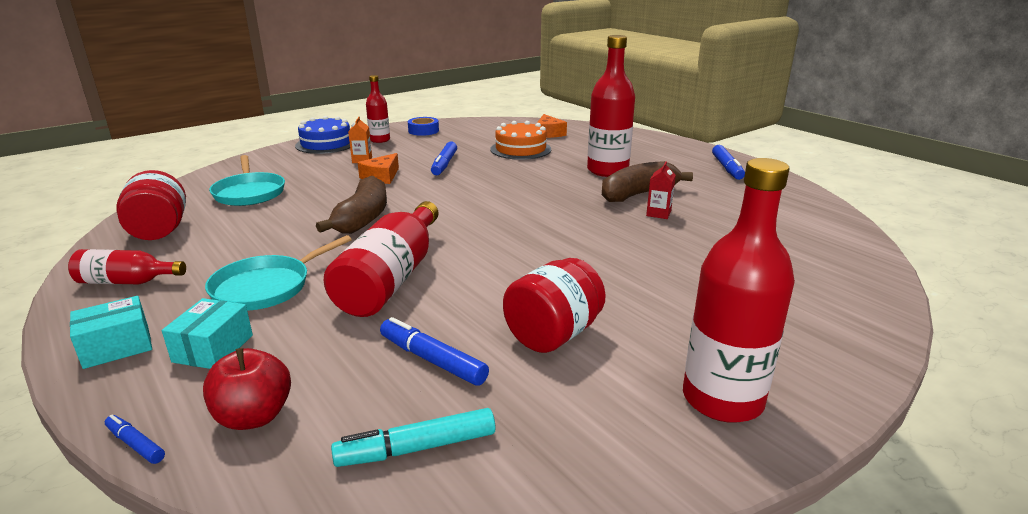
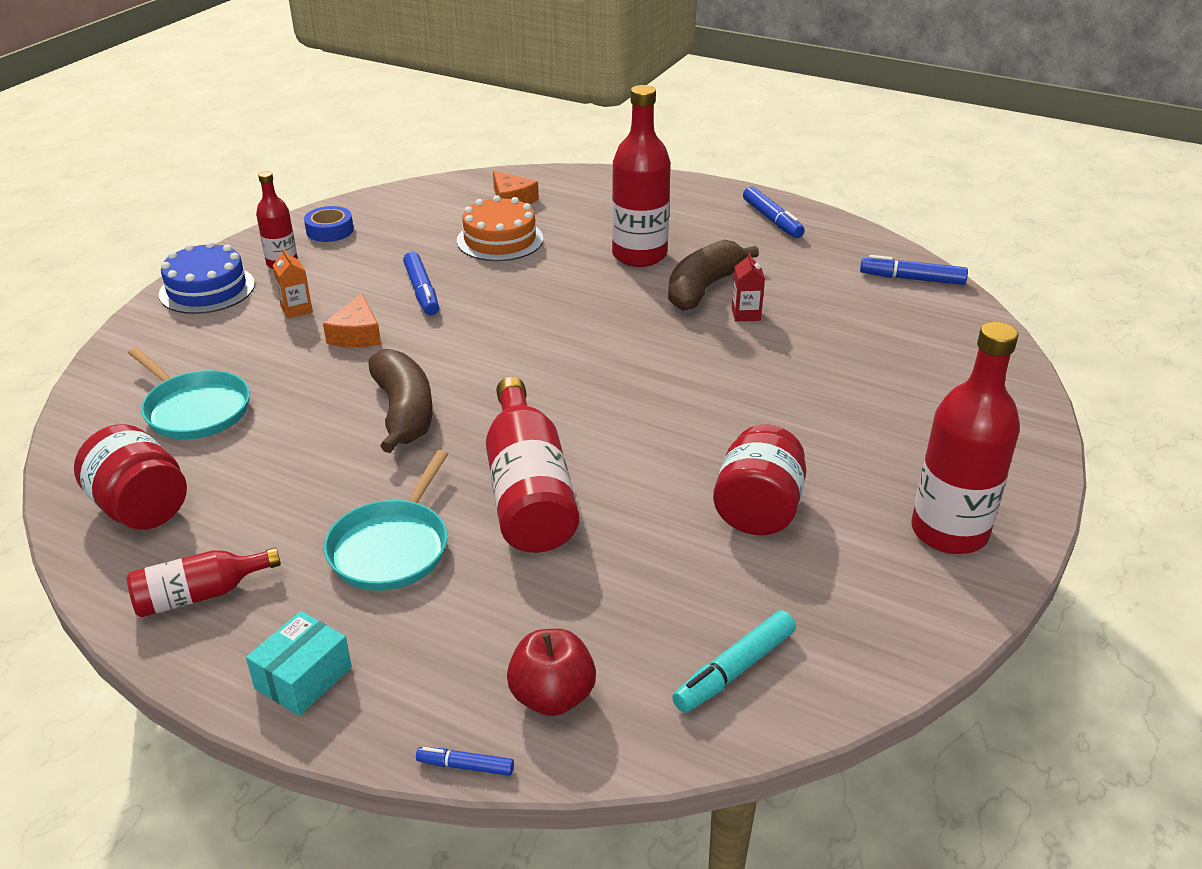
camera: 25 degrees left, 10 degrees up
turquoise box [162,298,253,369] -> none
blue marker [380,317,489,386] -> blue marker moved to [860,255,968,285]

